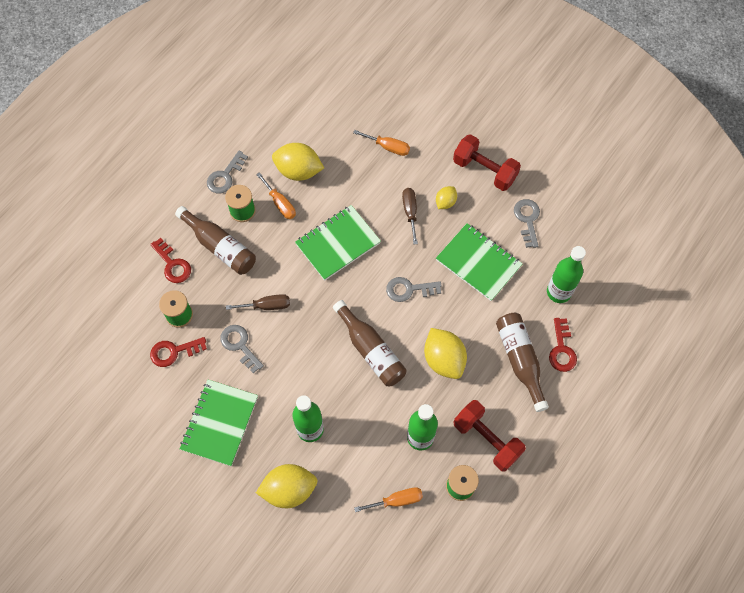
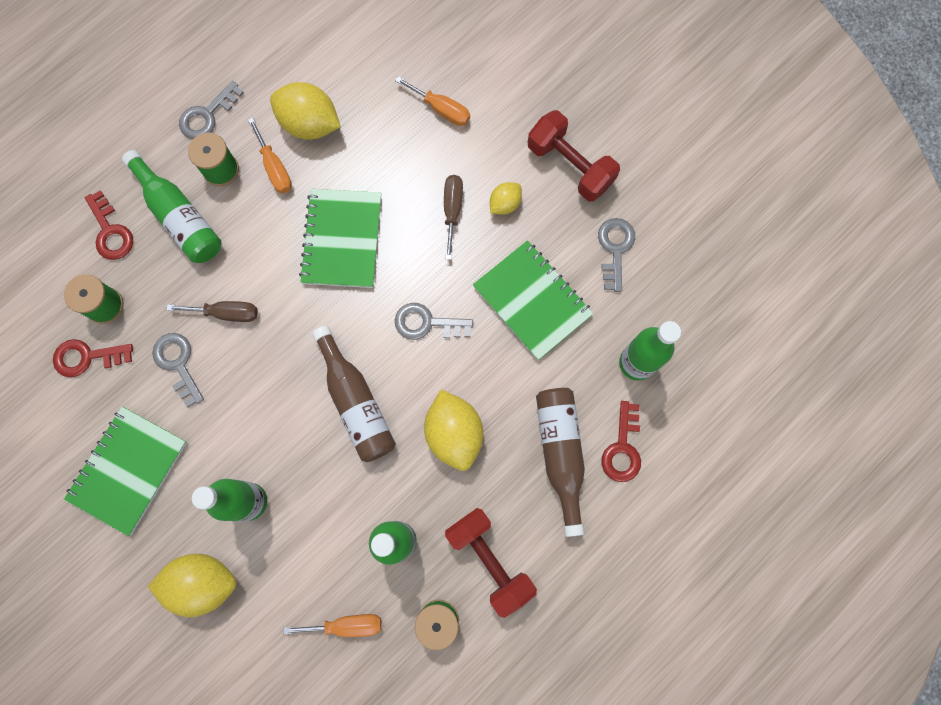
camera: 10 degrees right, 10 degrees up
brown bottle [175,206,256,275] -> green bottle [122,150,222,263]
green notebook [295,205,381,281] -> green notebook turned 60 degrees counterclockwise [299,189,381,288]

